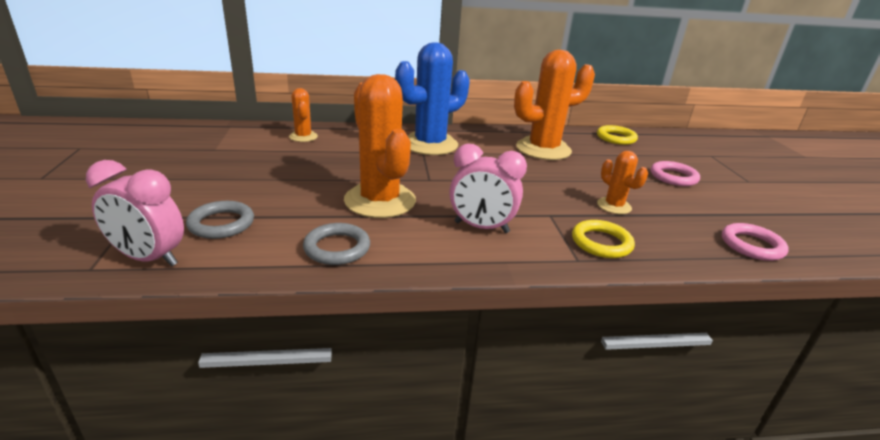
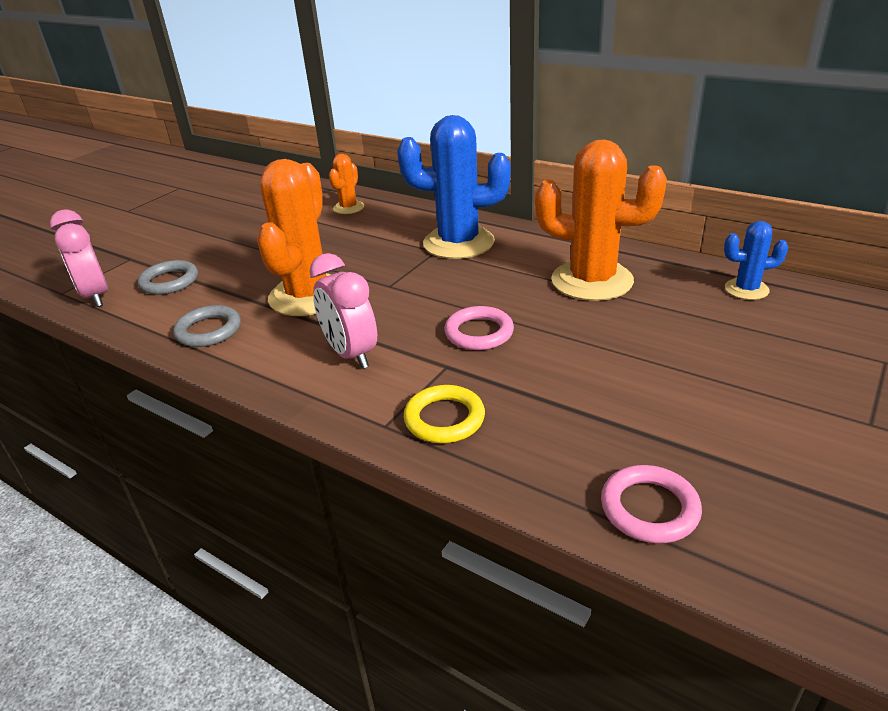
camera: 45 degrees right, 5 degrees up
yellow ring [597,125,638,145] -> blue cactus [724,221,788,300]
orange cactus [597,151,648,214] -> none
pink ring [651,161,700,186] -> pink ring moved to [445,306,514,350]

